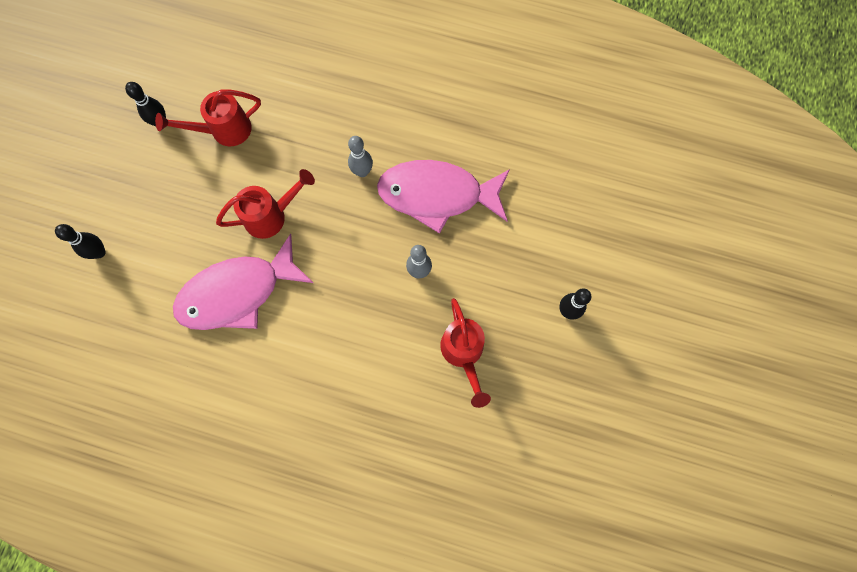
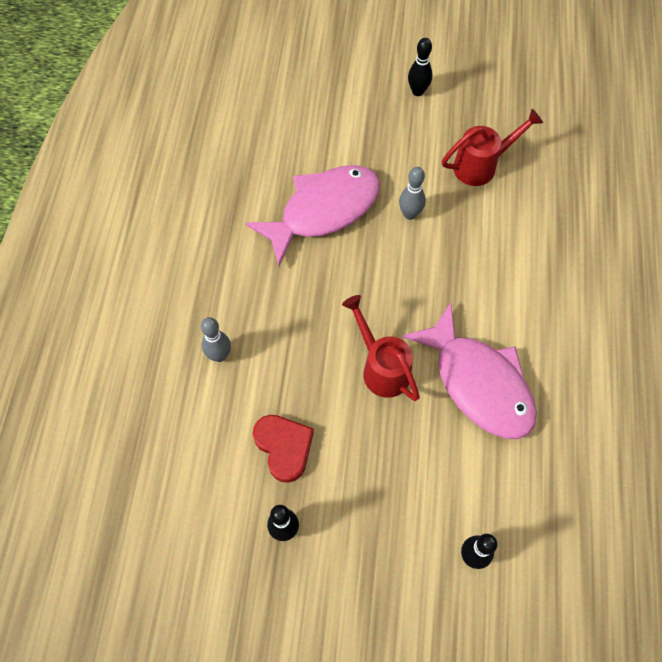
camera: 100 degrees left, 10 degrees down
red watering can [155,89,261,146] -> red heart [253,415,314,483]
grey bowling pin [348,136,373,177] -> grey bowling pin moved to [201,317,231,362]
pink fish [377,160,510,234] -> pink fish turned 120 degrees counterclockwise [245,165,380,266]

